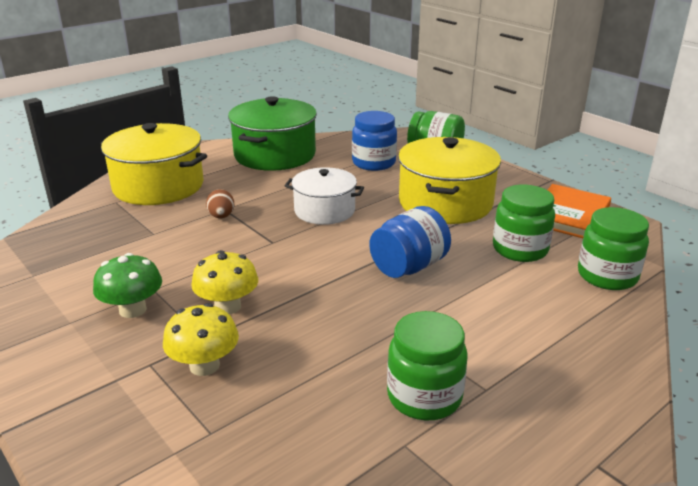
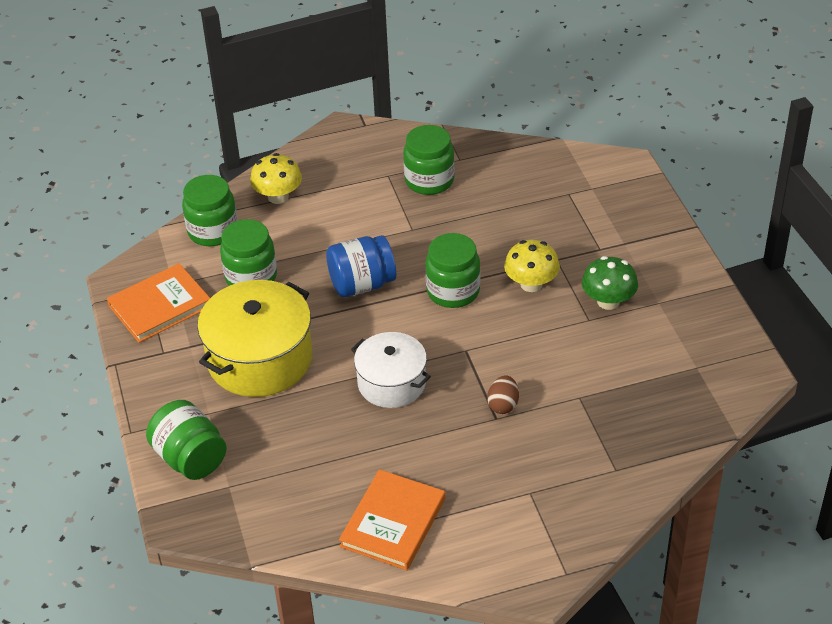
camera: 155 degrees left, 15 degrees up
yellow pot [101,123,207,205] -> none
yellow mushroom [163,303,239,376] -> yellow mushroom moved to [250,153,302,204]
green pot [228,96,317,171] -> orange book [339,469,445,570]
blue jar [352,111,397,171] -> none
none -> green jar [425,233,480,308]

